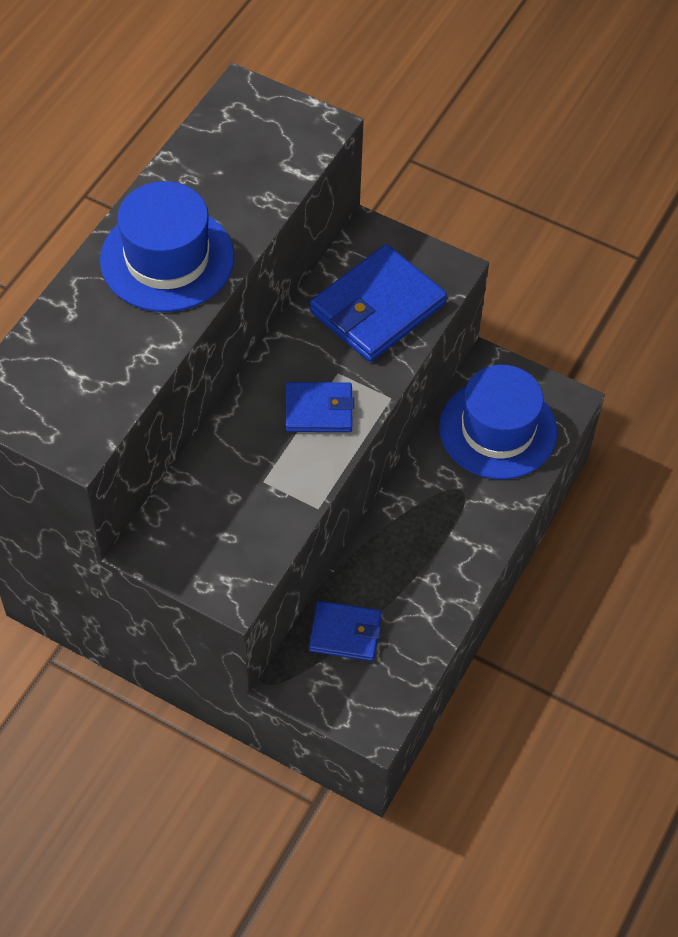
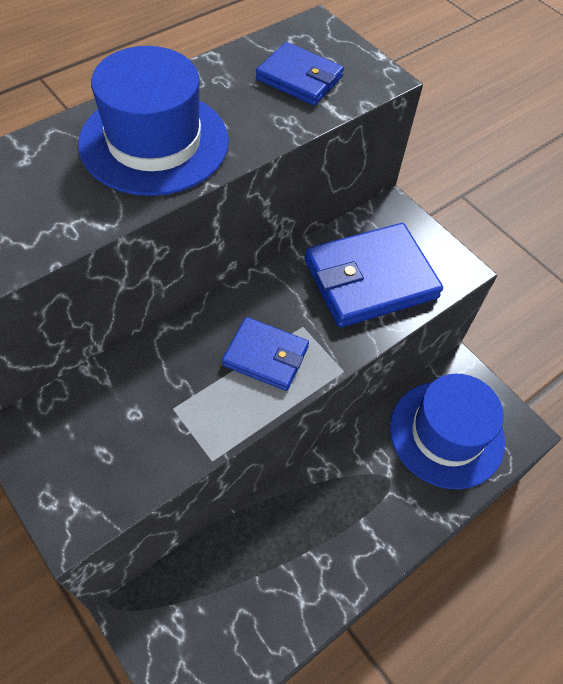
camera: 20 degrees right, 0 degrees up
blue wallet [309,601,382,661] -> blue wallet moved to [256,42,344,105]

